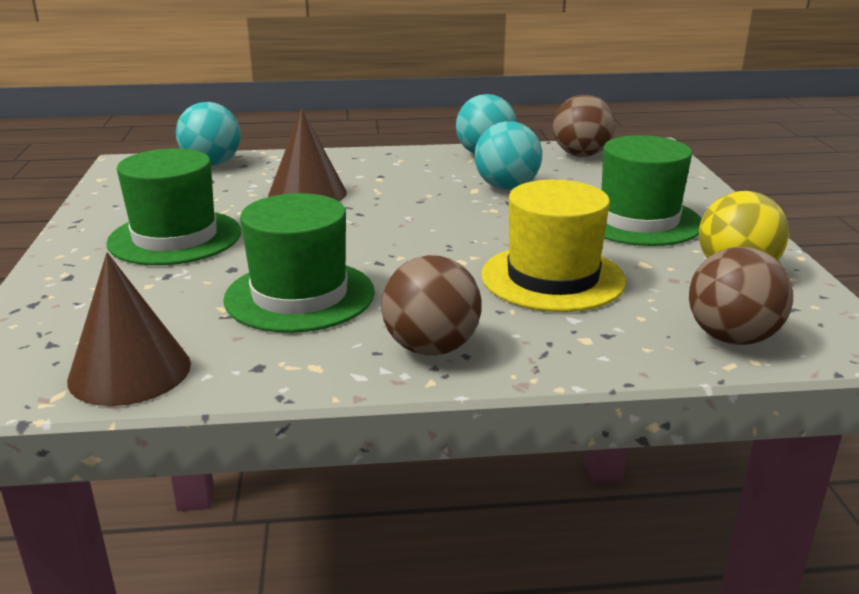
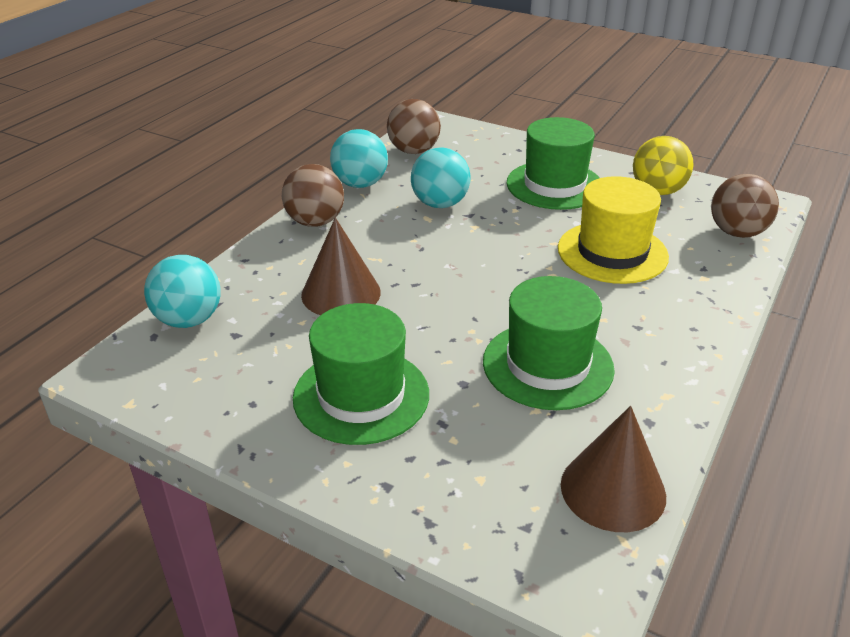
camera: 55 degrees left, 10 degrees up
brown ball [381,255,482,356] -> brown ball moved to [282,164,344,227]

